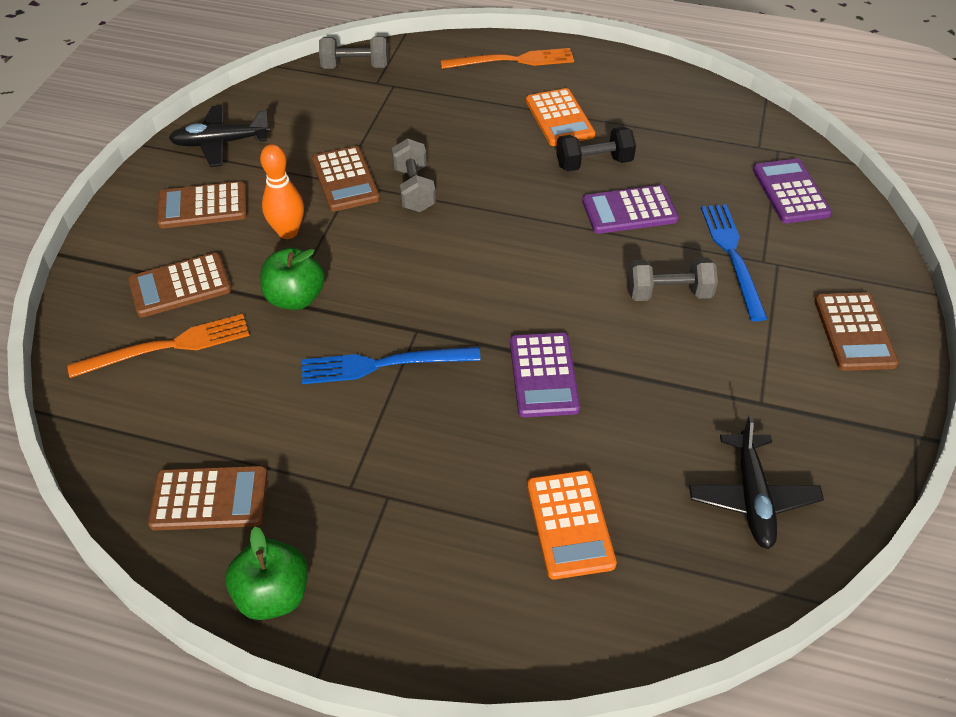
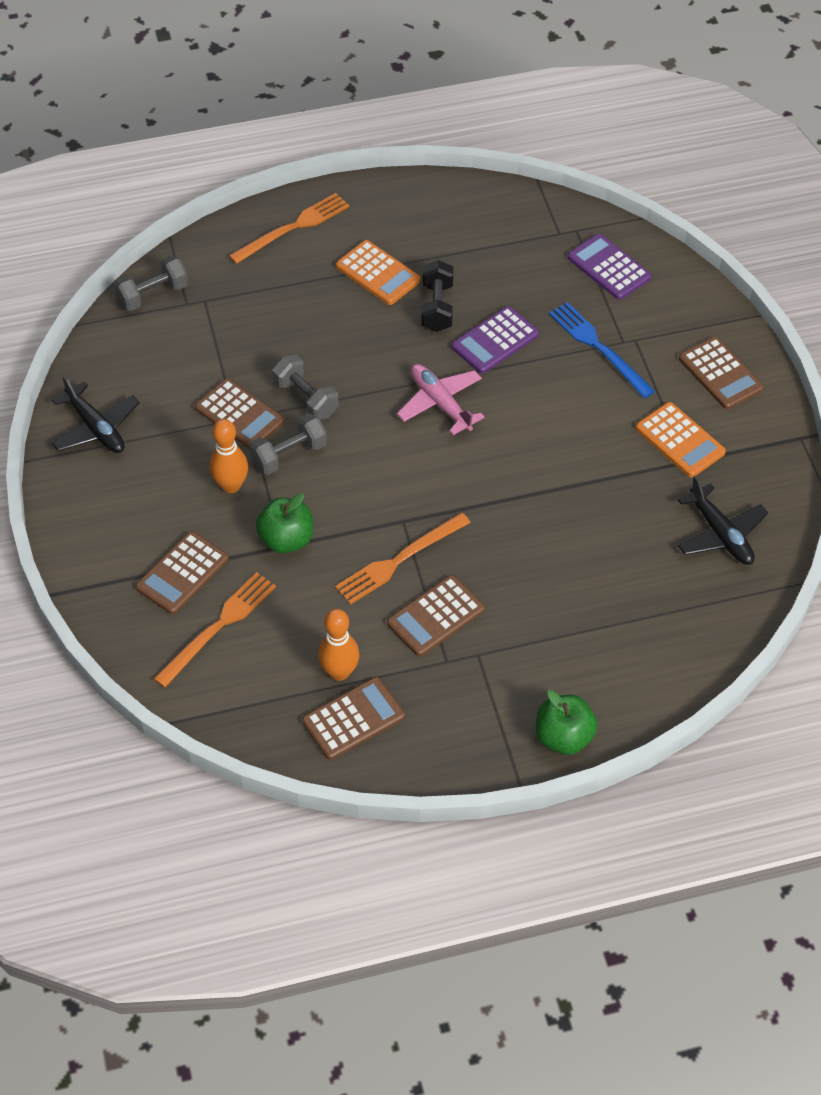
camera: 30 degrees left, 5 degrees up
brown calculator [157,181,247,229] -> brown calculator moved to [387,575,485,657]
black plane [169,105,271,167] -> black plane turned 90 degrees counterclockwise [52,375,140,453]
green apple [225,526,308,620] -> green apple moved to [536,690,598,755]
blue fork [302,347,481,384] -> orange fork [335,513,471,605]
purple calculator [510,333,580,417] -> none
orange calculator [527,470,617,579] -> orange calculator moved to [636,402,726,477]
black dumbbell [556,127,636,171] -> black dumbbell turned 45 degrees counterclockwise [422,260,453,332]
grey dumbbell [627,257,718,301] -> grey dumbbell moved to [249,413,327,475]
none -> orange bowling pin [318,609,360,681]
none -> pink plane [397,364,484,435]

